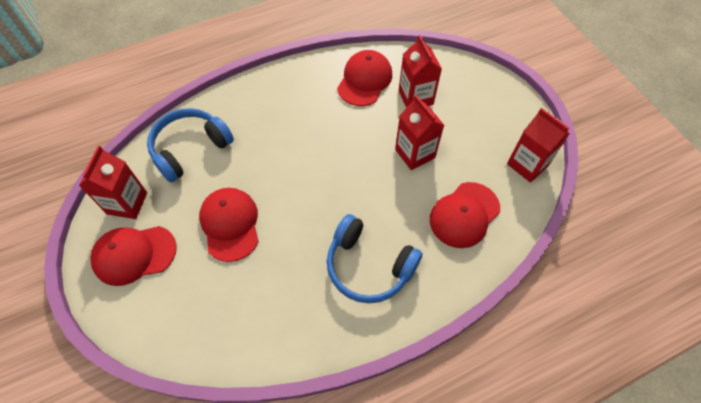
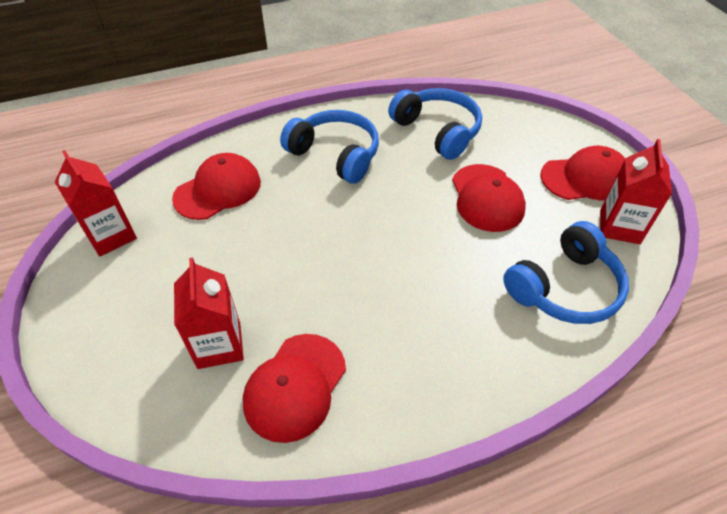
camera: 175 degrees left, 10 degrees down
red carton [395,95,444,170] -> none
none -> blue headphones [388,88,482,160]

